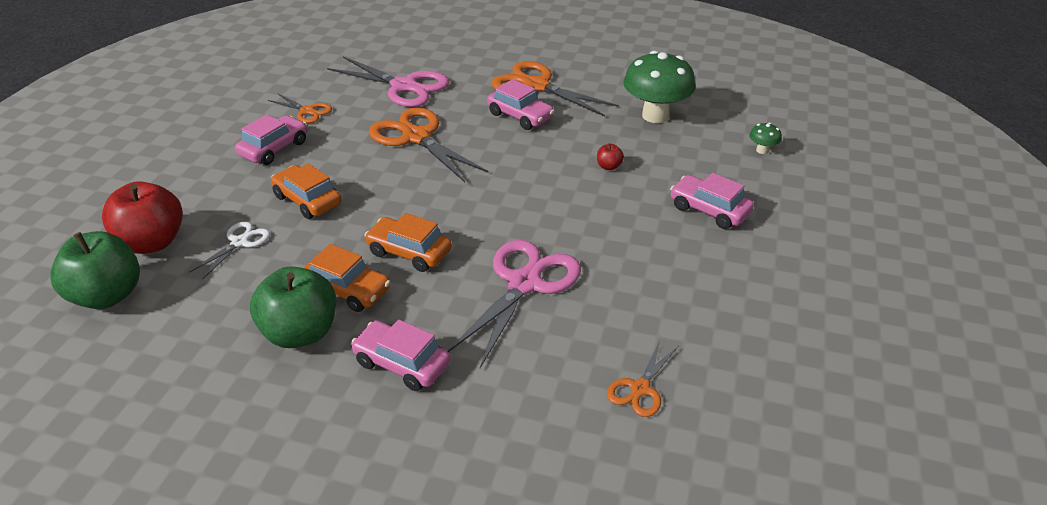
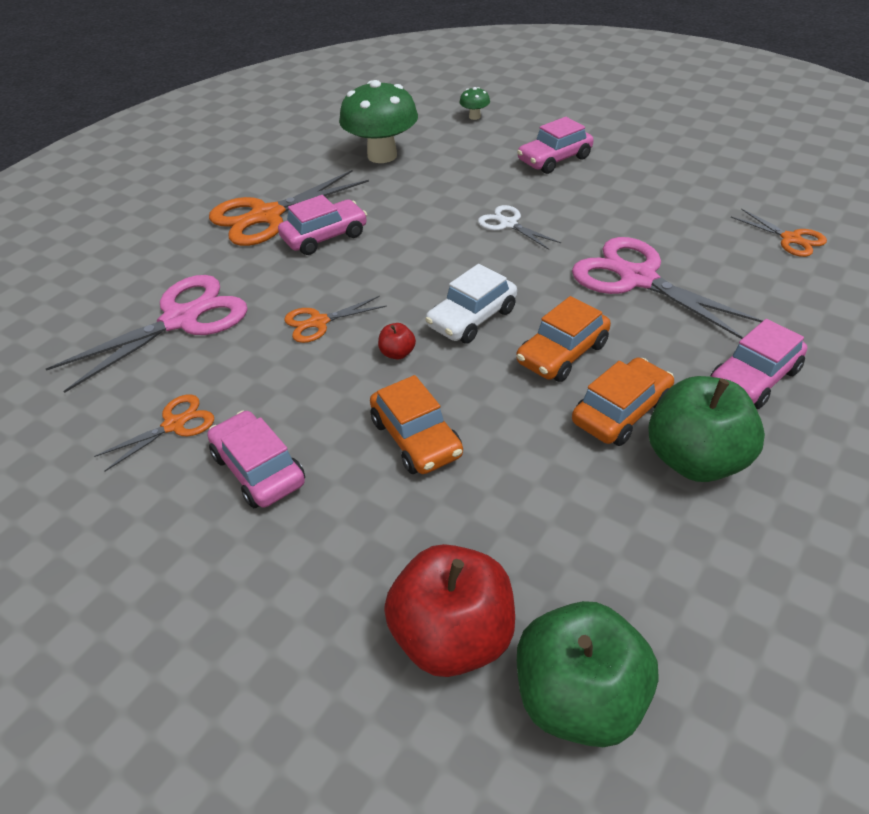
camera: 70 degrees left, 5 degrees up
white scissors [189,221,270,280] -> white scissors moved to [478,205,561,250]
orange car [271,164,341,219] -> orange car turned 90 degrees counterclockwise [370,375,463,474]
orange scissors [369,107,489,182] -> orange scissors [284,296,387,343], size x0.52
red apple [597,143,624,170] -> red apple moved to [378,323,416,359]
none -> white car [425,264,517,343]

